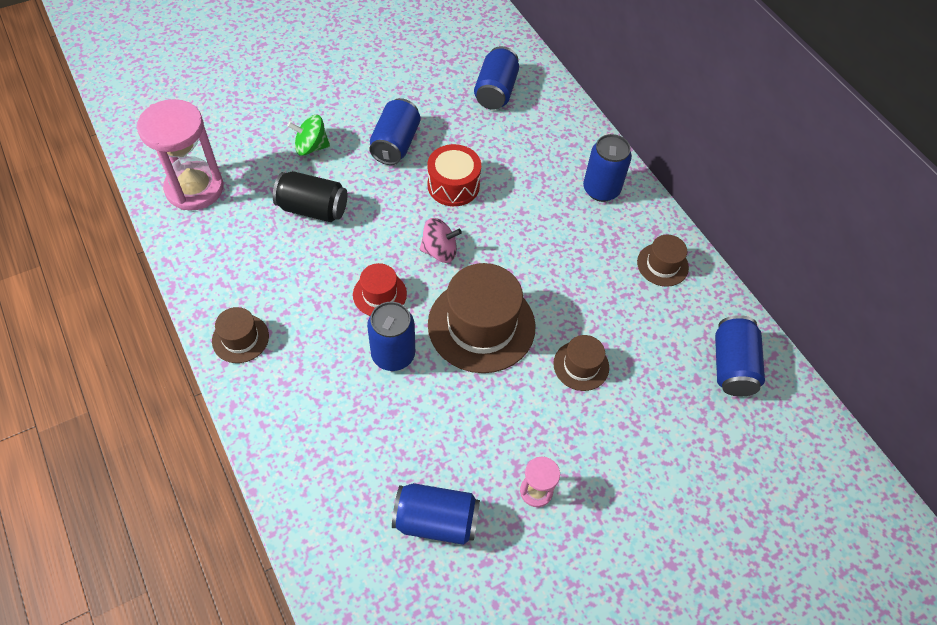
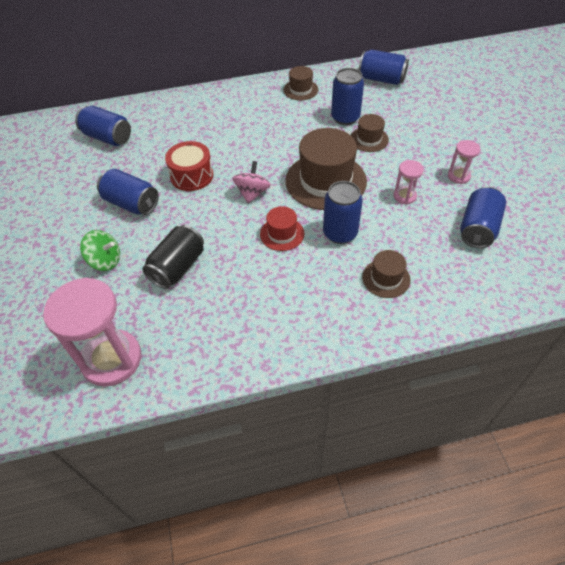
camera: 70 degrees left, 5 degrees down
brown hat [212,307,269,363] -> brown hat moved to [362,250,411,298]
green spinning top [287,115,330,156] -> green spinning top turned 90 degrees counterclockwise [80,230,120,271]
blue can [583,134,632,202] -> blue can moved to [331,68,364,125]
none -> pink hourglass [394,160,424,205]

